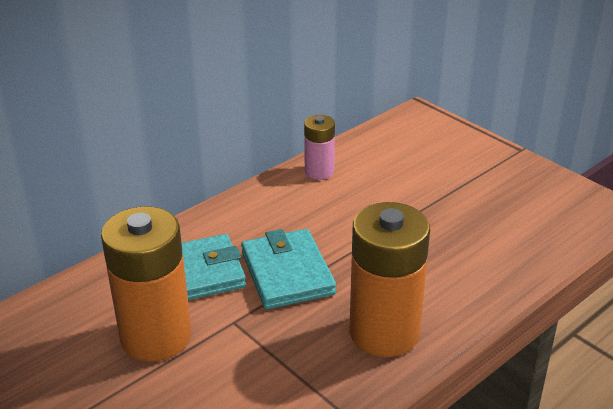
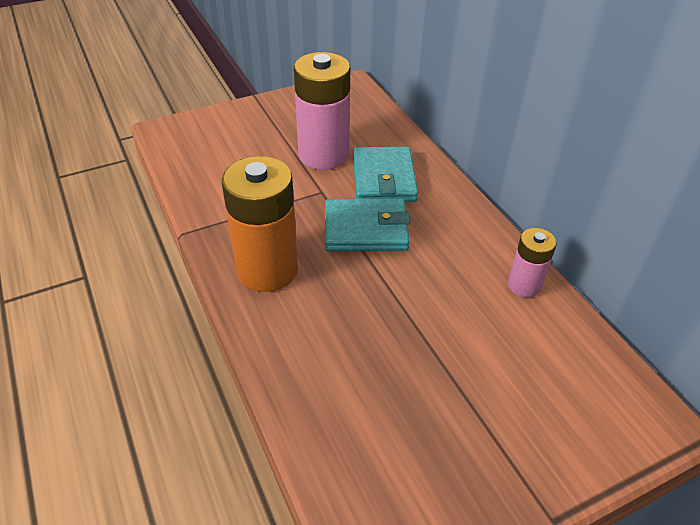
camera: 105 degrees right, 10 degrees up
orange battery [101,206,191,362] -> pink battery [294,52,350,170]

